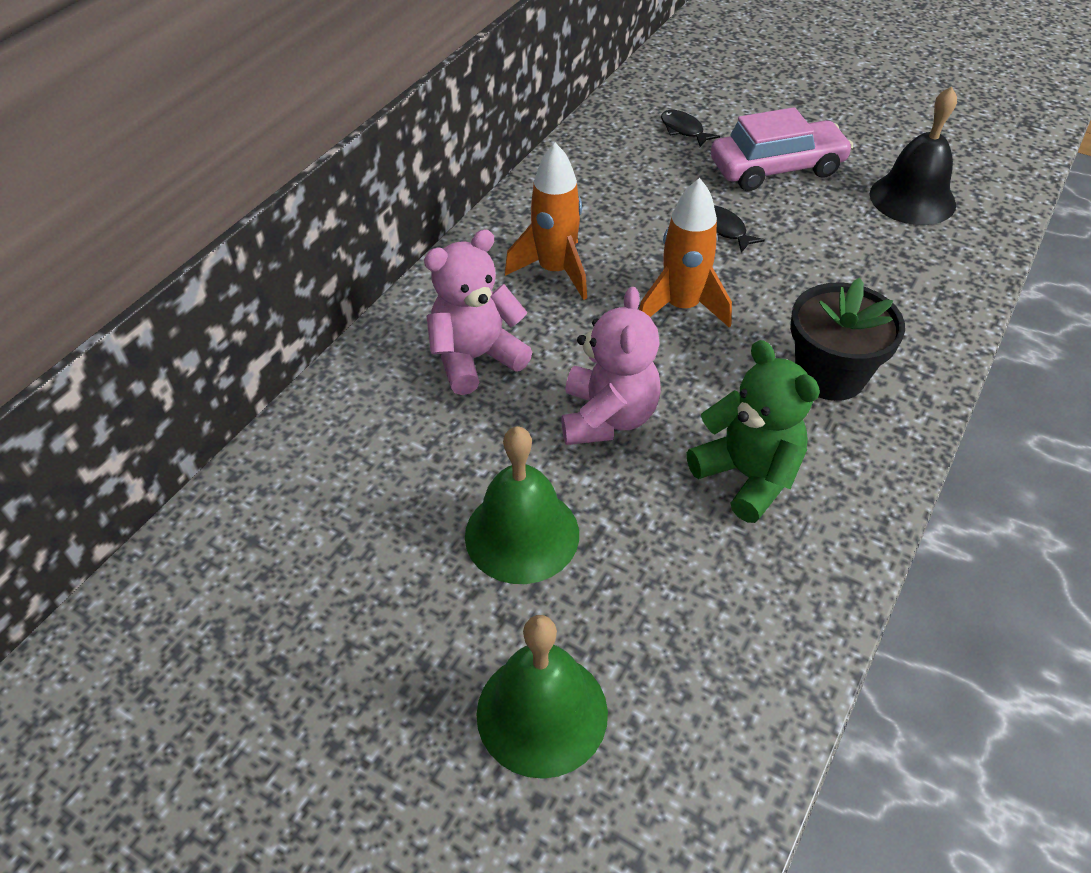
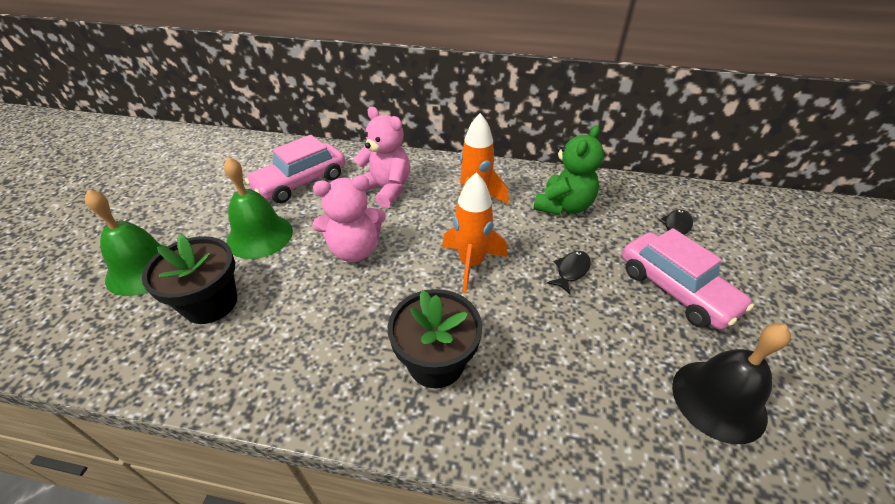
camera: 70 degrees right, 5 degrees down
green teddy bear [687,340,820,523] -> green teddy bear moved to [533,125,604,215]
none -> black flower pot [142,234,237,324]
none -> pink car [245,135,345,203]

